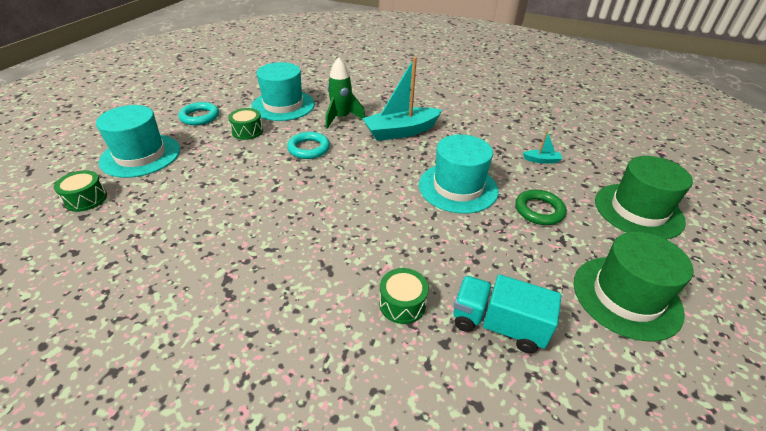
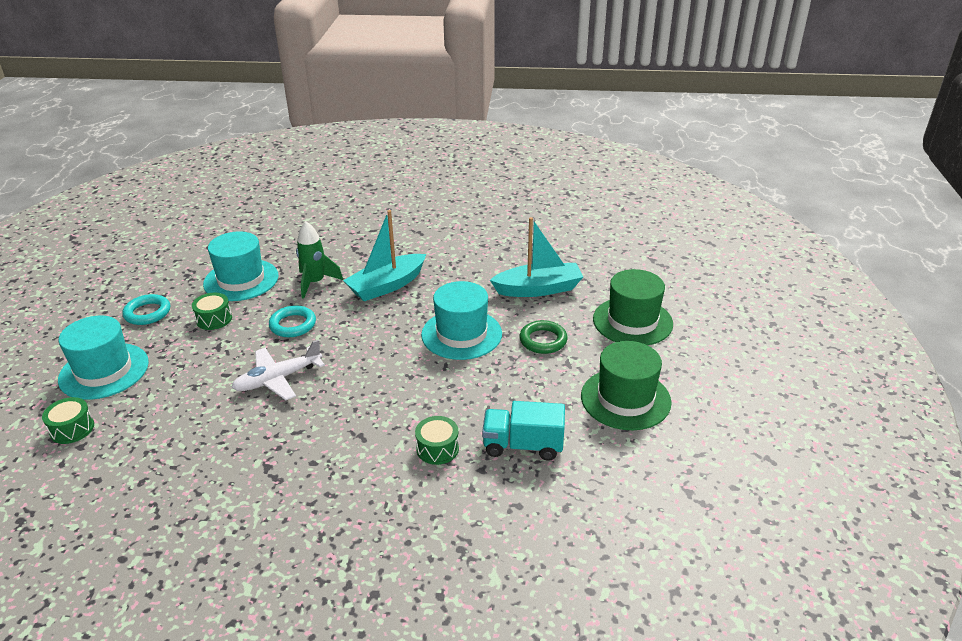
camera: 15 degrees left, 5 degrees down
turquoise boat [523,130,562,164] -> turquoise boat [490,217,583,297], size x2.36
none -> white plane [231,340,325,401]

